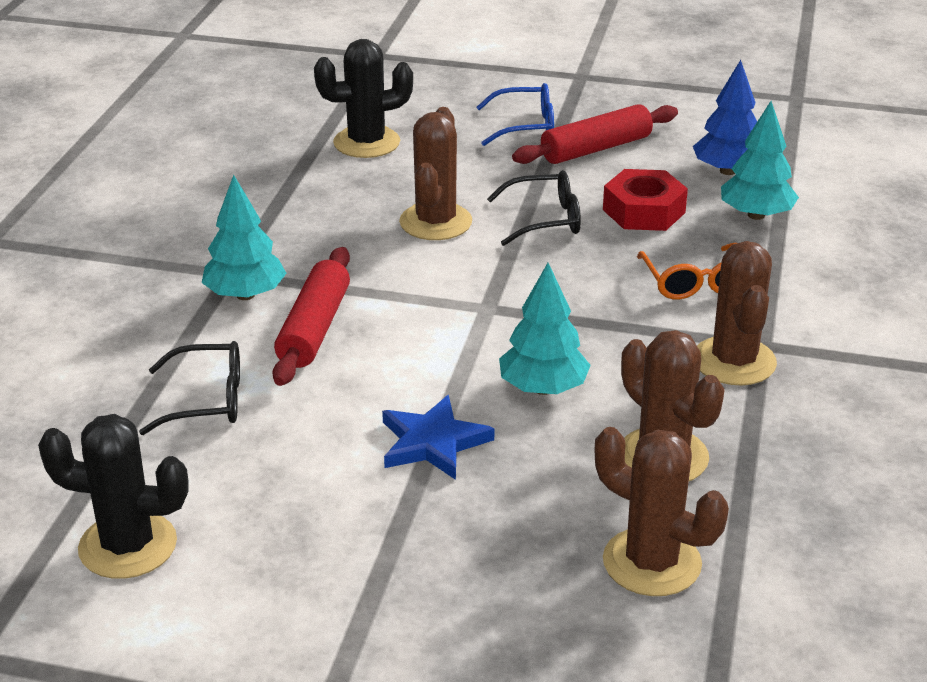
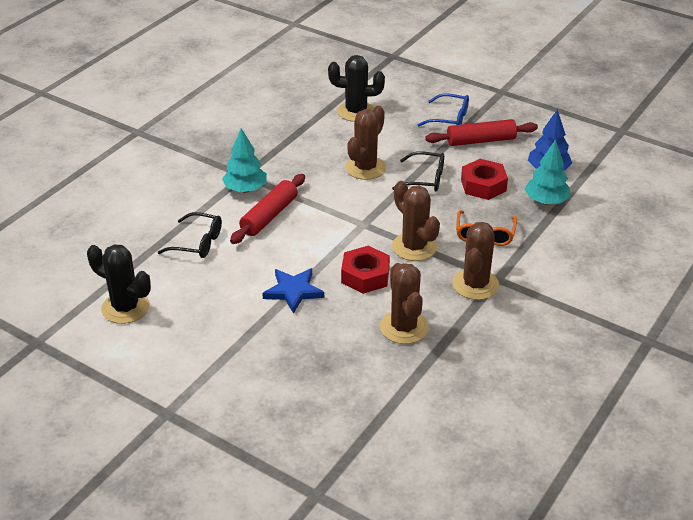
camera: 20 degrees right, 5 degrees up
turquoise tree [499,263,591,395] -> red nut [341,246,390,294]
brown cactus [594,427,729,596] -> brown cactus moved to [392,181,440,261]

